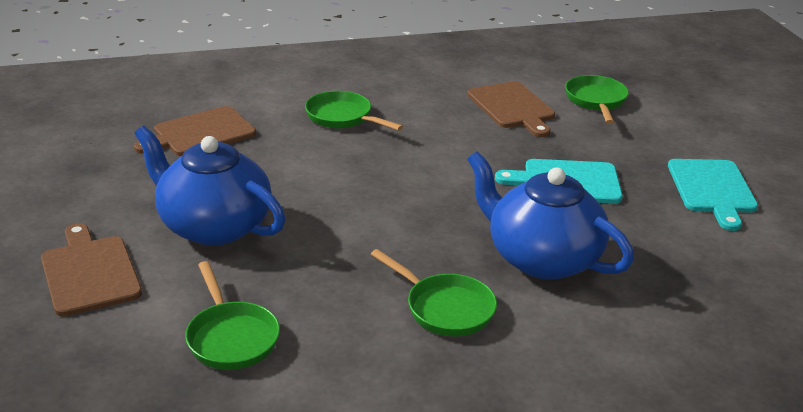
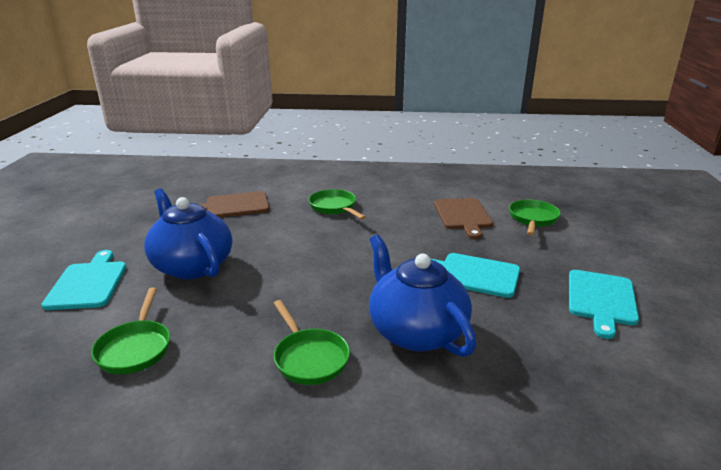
camera: 20 degrees right, 5 degrees down
brown cutting board [41,223,142,316] -> turquoise cutting board [41,250,126,310]

